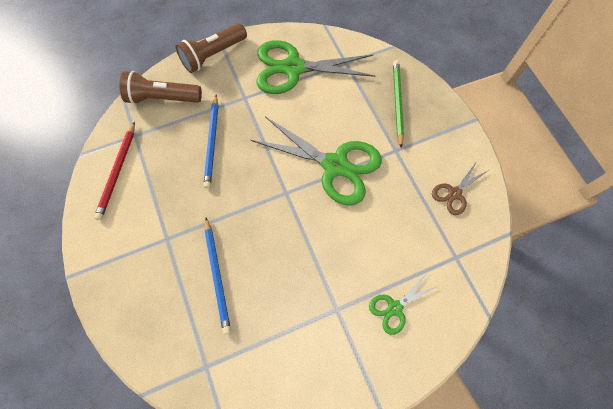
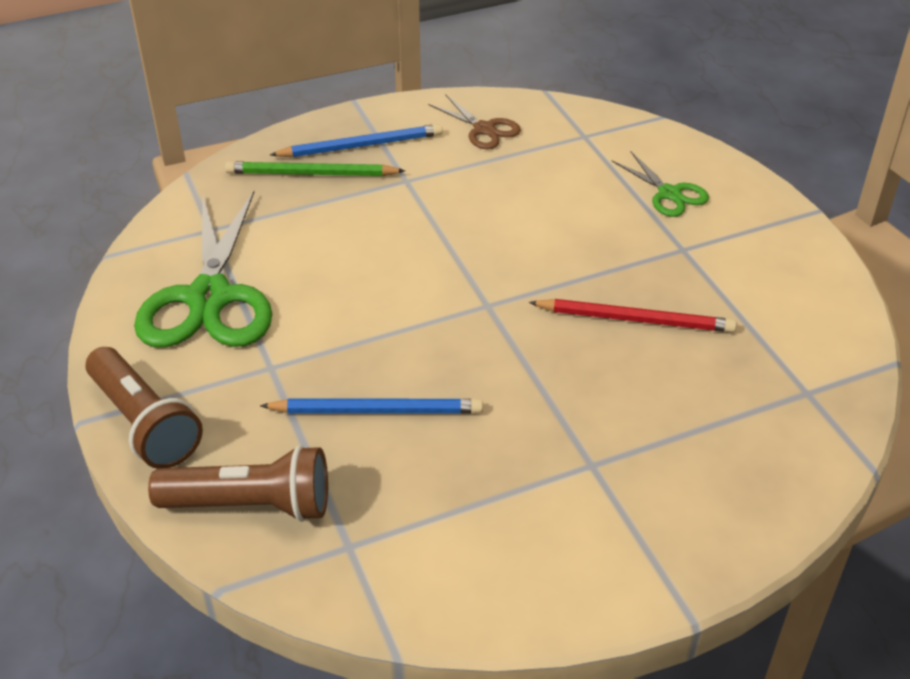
camera: 90 degrees left, 25 degrees down
red pencil [94,122,135,220] -> red pencil moved to [529,299,737,332]
brown flashlight [120,71,202,105] -> brown flashlight turned 90 degrees counterclockwise [148,445,328,522]
blue pencil [205,218,231,334] -> blue pencil moved to [270,124,443,157]
green scissors [251,117,382,206] -> none

